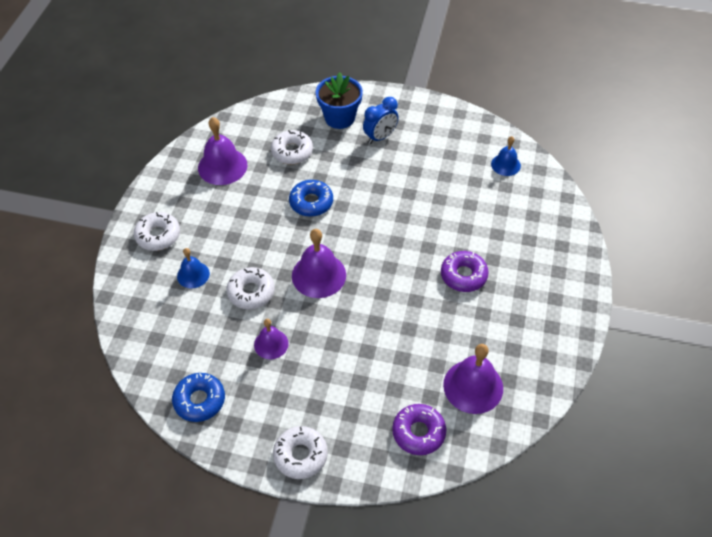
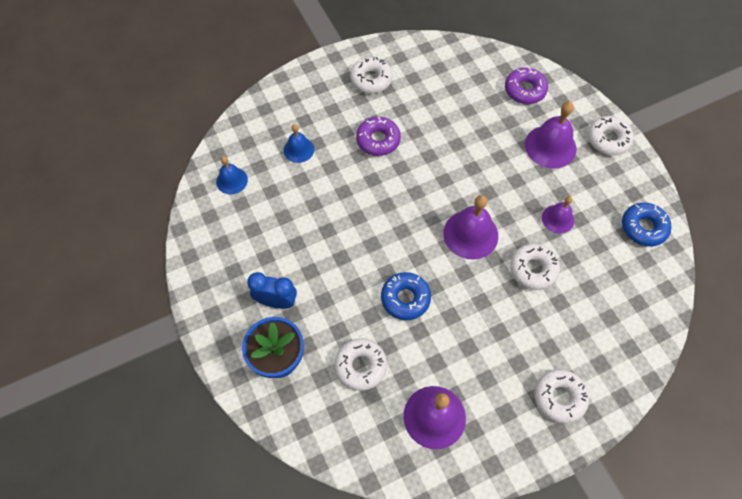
camera: 130 degrees left, 10 degrees up
blue bell [177,248,210,288] -> blue bell moved to [284,124,314,163]
purple bell [443,344,503,414] -> purple bell moved to [525,102,576,169]
none -> white donut [350,57,393,93]

